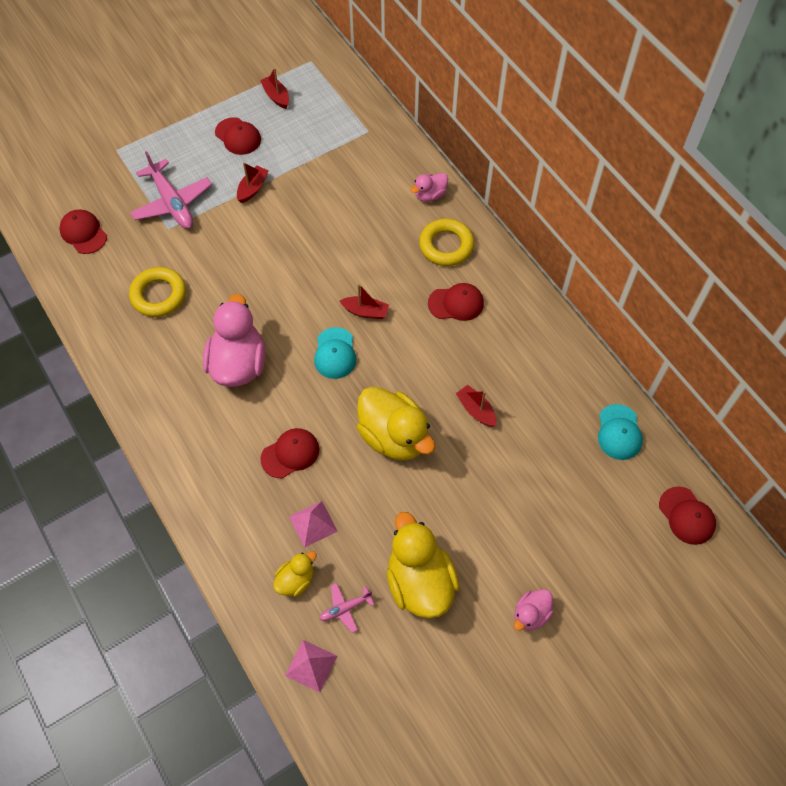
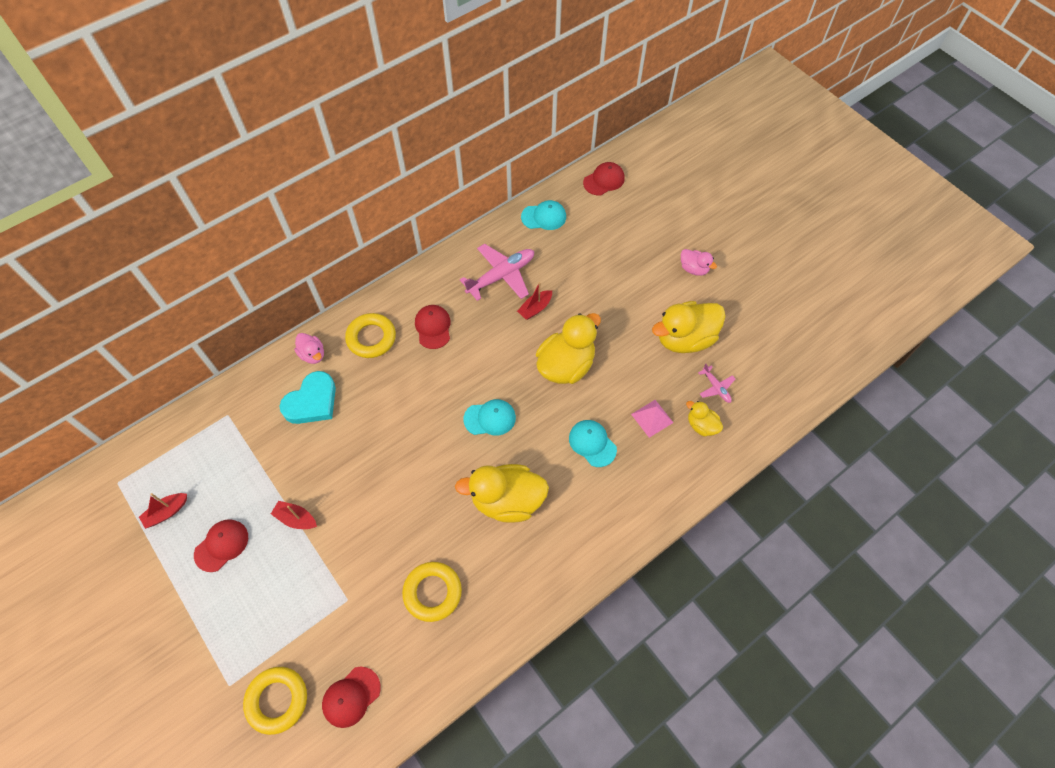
camera: 95 degrees left, 0 degrees up
pink plane [130,151,212,229] -> pink plane moved to [460,244,534,301]
pink duck [203,294,265,387] -> yellow duck [455,464,549,523]
red cap [260,428,319,478] -> turquoise cap [569,420,617,467]
pink pyramid [285,640,338,693] -> none
red boat [340,284,389,319] -> none
none -> yellow ring [243,667,307,735]
none -> turquoise heart [280,371,336,424]

